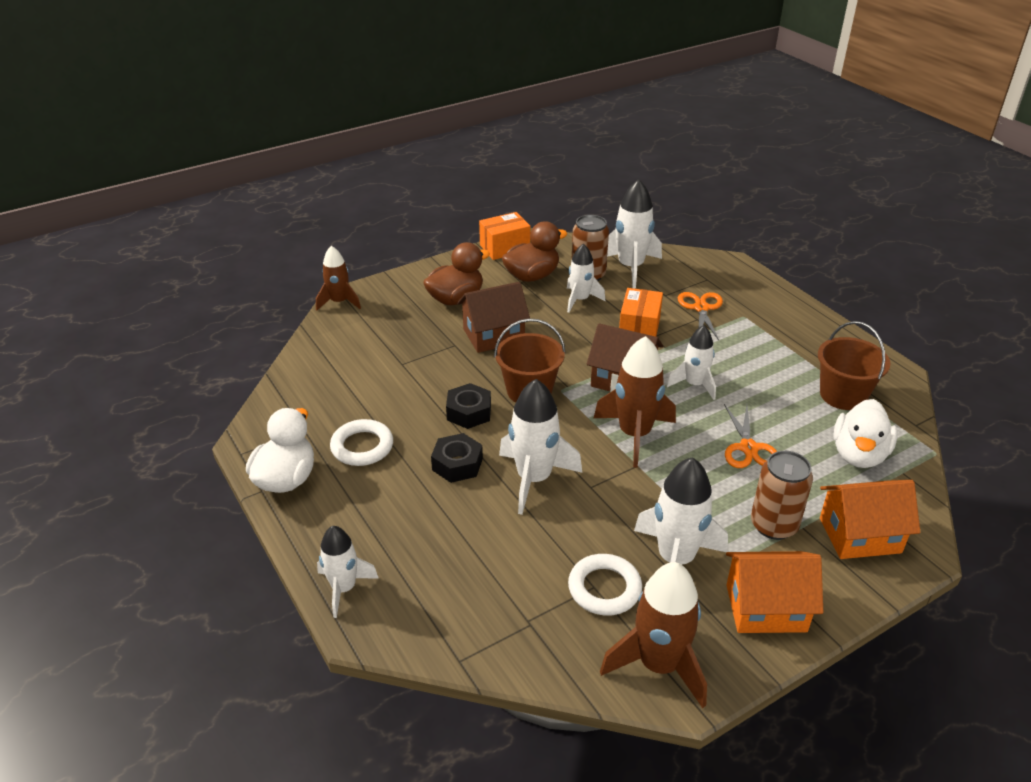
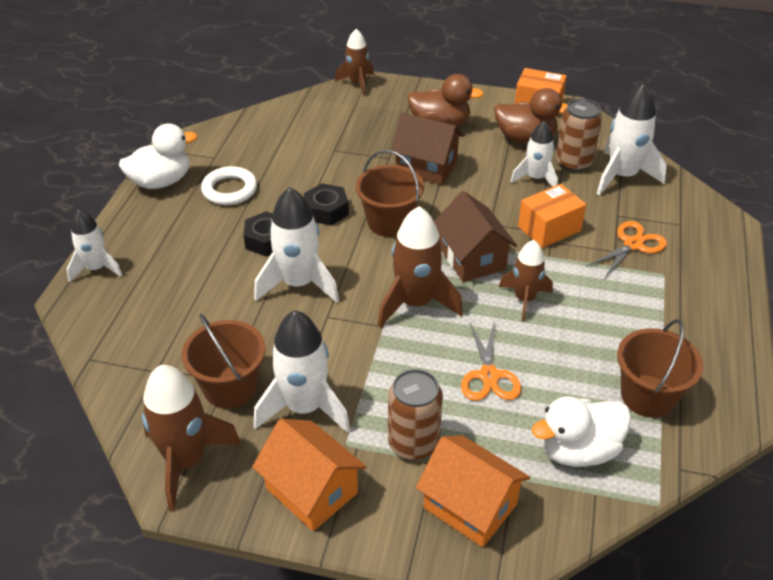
camera: 45 degrees right, 5 degrees up
white ring [568,554,642,616] -> brown bucket [182,314,266,408]
white rocket [667,325,716,400] -> brown rocket [499,240,553,322]
orange scissors [724,404,777,468] -> orange scissors turned 45 degrees counterclockwise [461,321,521,401]

